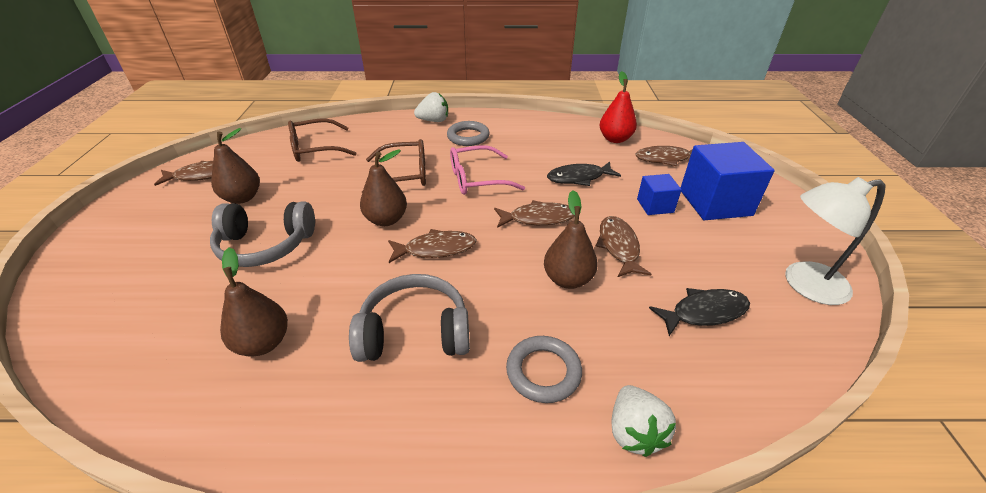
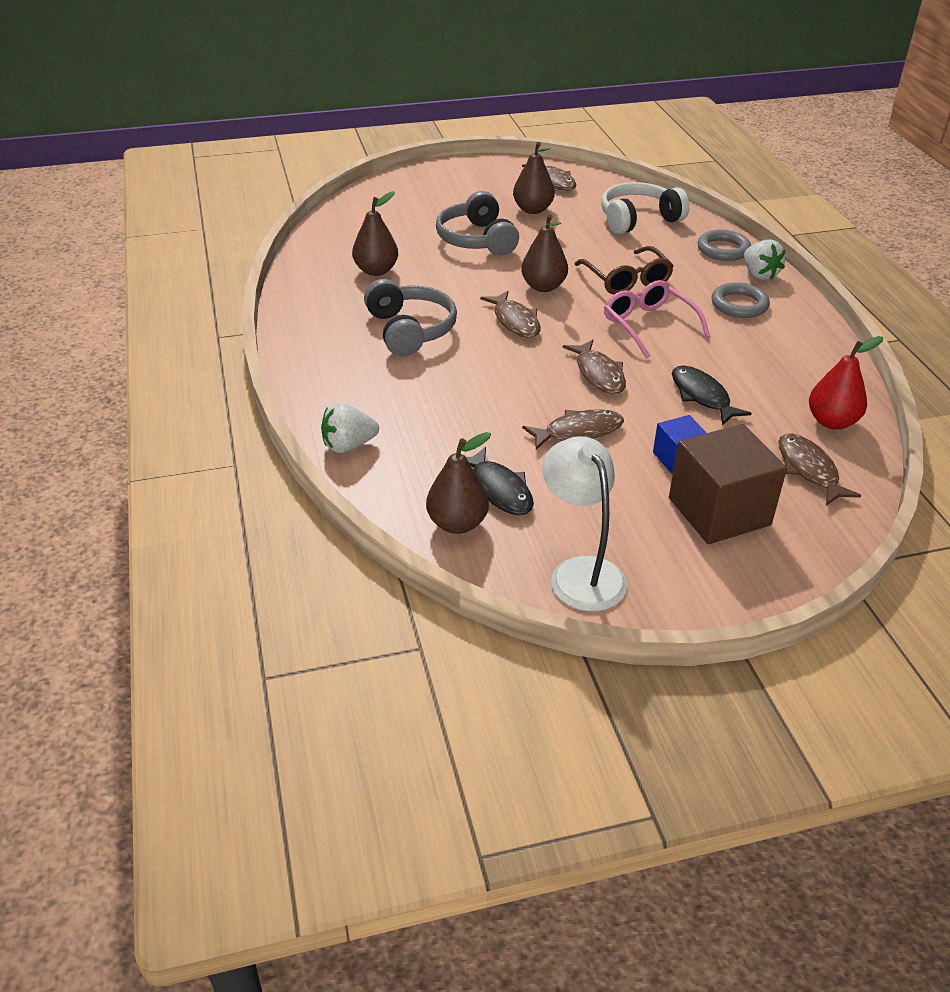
camera: 75 degrees right, 0 degrees up
brown glasses [288,118,356,162] -> white headphones [601,182,690,234]
grey ring [506,336,582,403] -> grey ring moved to [697,230,751,261]
brown pear [544,191,598,289] -> brown pear moved to [426,432,491,534]
blue cube [681,142,775,220] -> brown cube [669,424,787,544]

